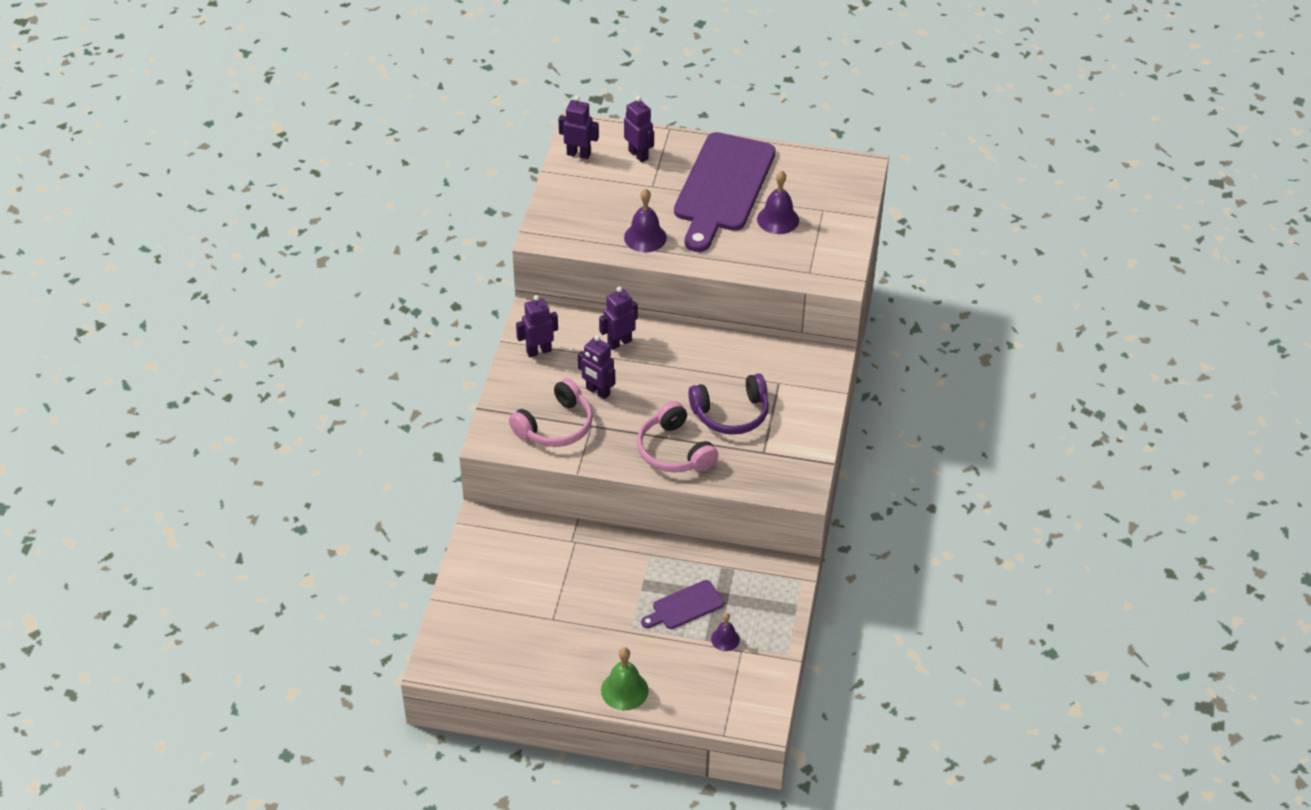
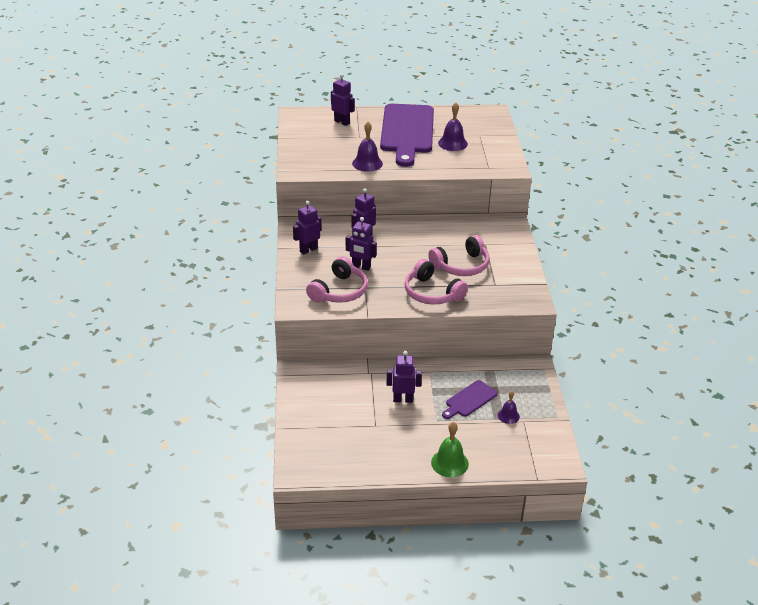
camera: 15 degrees left, 10 degrees down
purple robot [558,96,599,159] -> purple robot moved to [386,351,422,403]
purple headphones [688,373,769,435] -> pink headphones [428,235,489,276]

